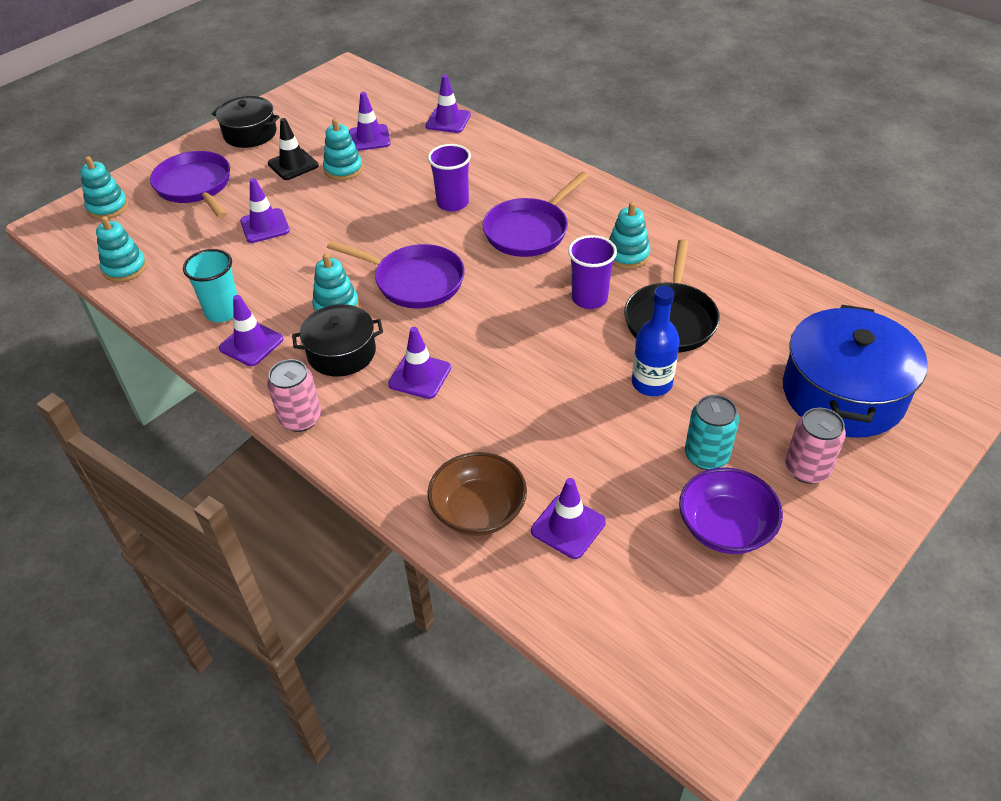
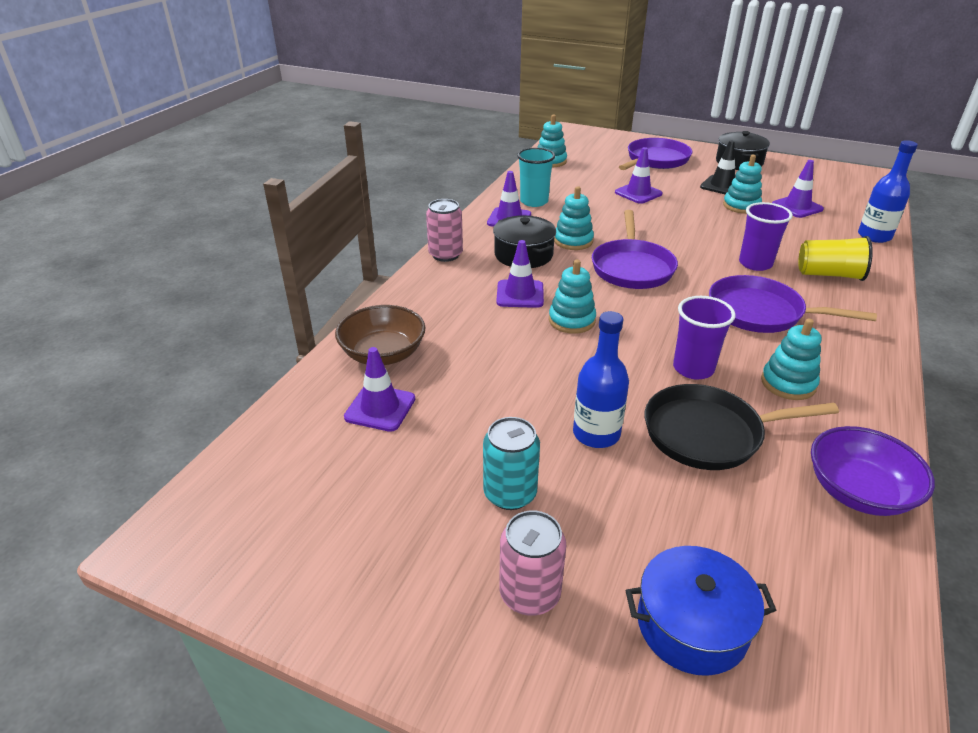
camera: 70 degrees right, 10 degrees down
turquoise stacking toy [80,156,128,219] -> turquoise stacking toy moved to [549,260,596,334]
purple traffic cone [426,75,471,133] -> blue bottle [858,140,918,243]
purple bowl [679,467,783,554] -> purple bowl moved to [811,426,935,516]
blue pot [783,305,928,438] -> blue pot [626,546,776,676], size x0.60
none -> yellow cup [798,236,873,281]

